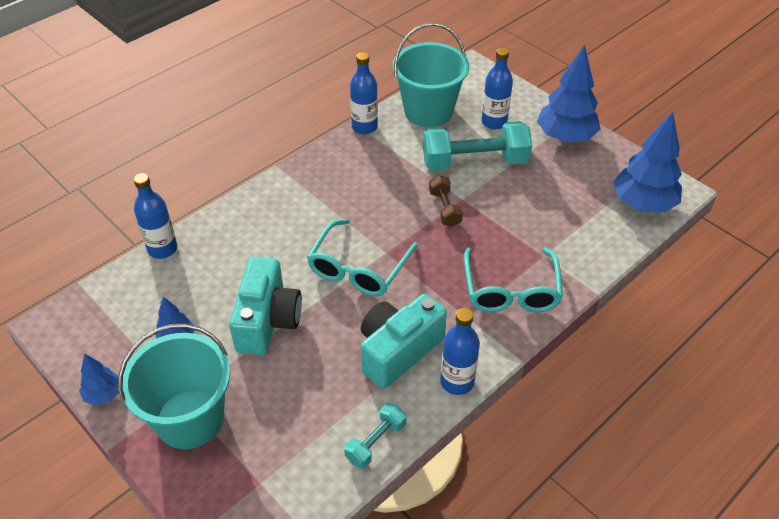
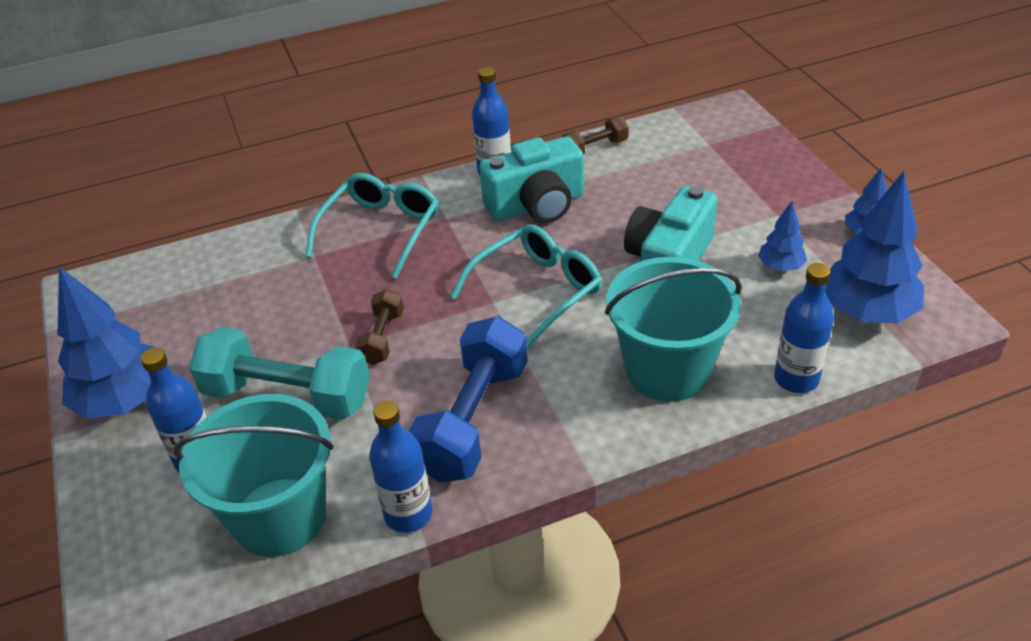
camera: 155 degrees left, 5 degrees down
turquoise bucket [118,324,230,449] -> turquoise bucket moved to [605,257,742,402]
turquoise dumbbell [344,403,406,469] -> brown dumbbell [562,116,629,155]
blue tree [613,112,682,213] -> blue tree moved to [825,171,924,323]
none -> blue dumbbell [409,316,528,482]

